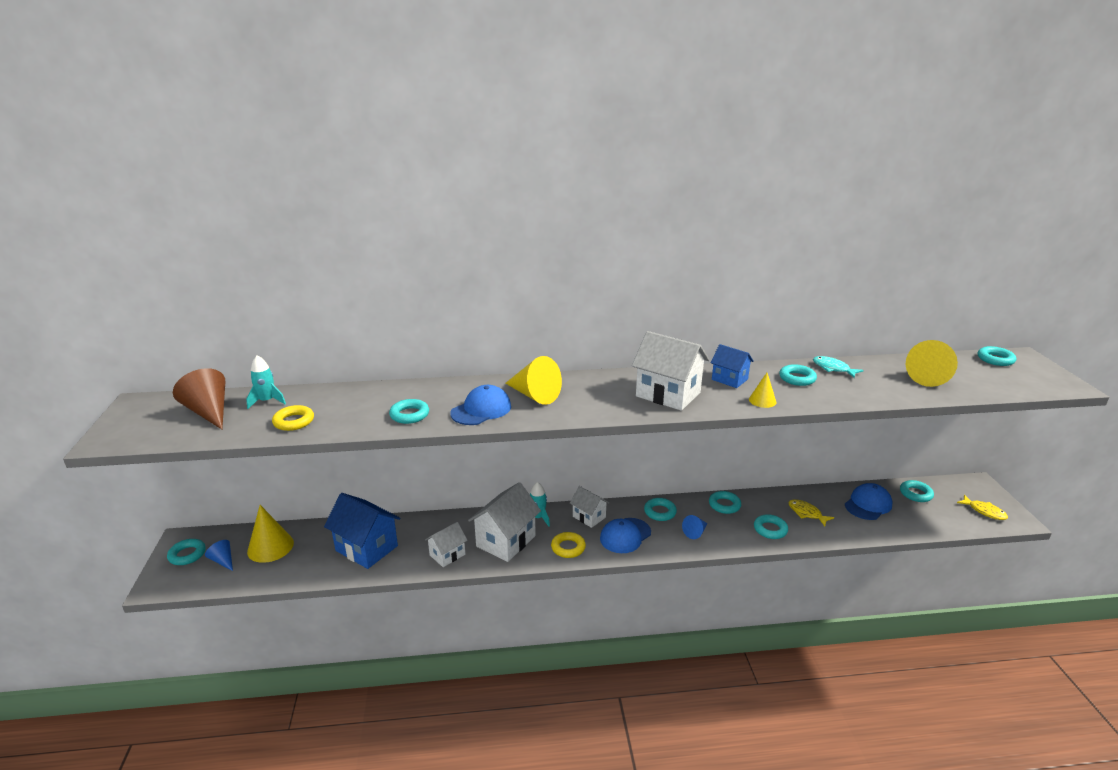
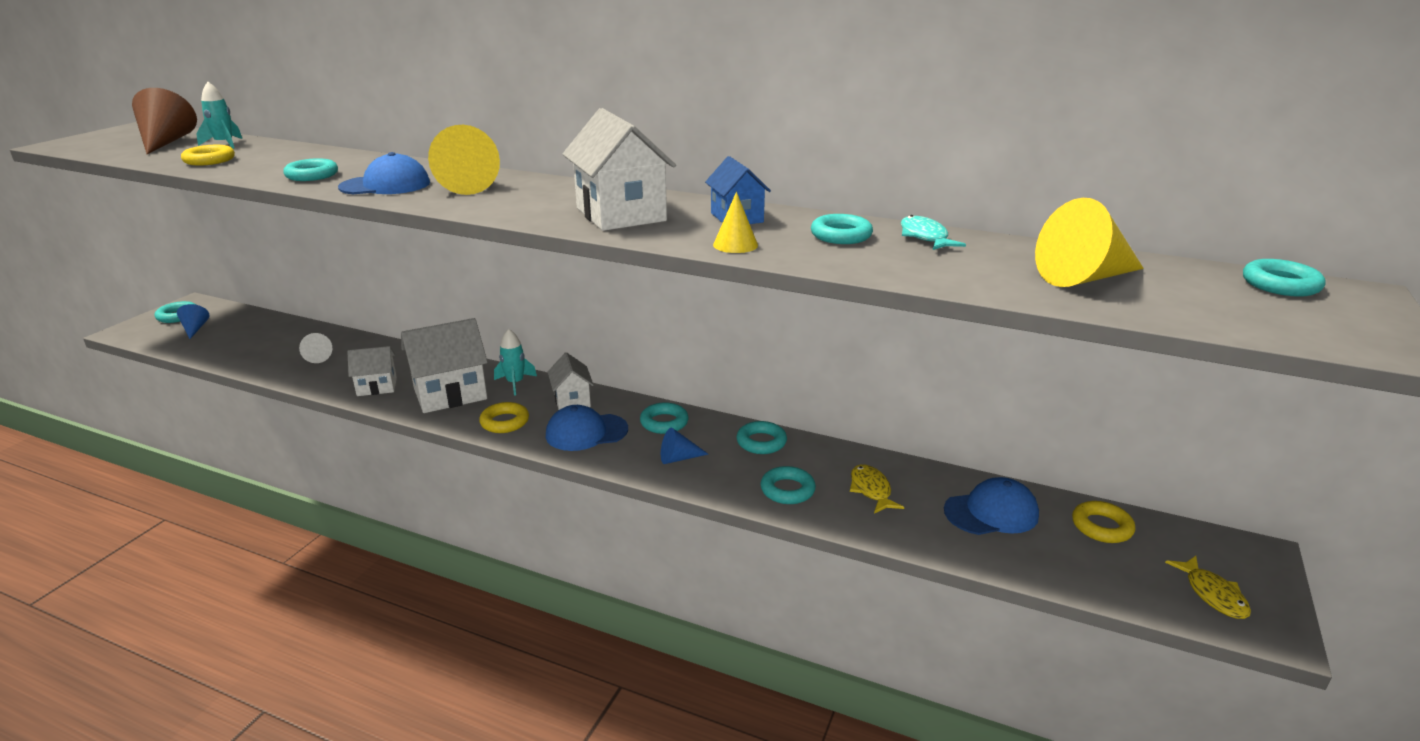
camera: 30 degrees right, 0 degrees up
yellow cone [247,505,294,563] -> none
blue house [324,493,400,569] -> white cone [299,333,332,363]
turquoise ring [900,480,934,502] -> yellow ring [1072,501,1135,543]

